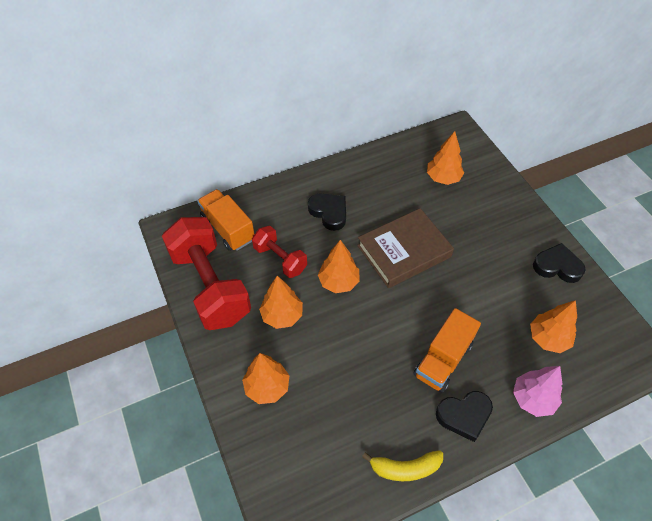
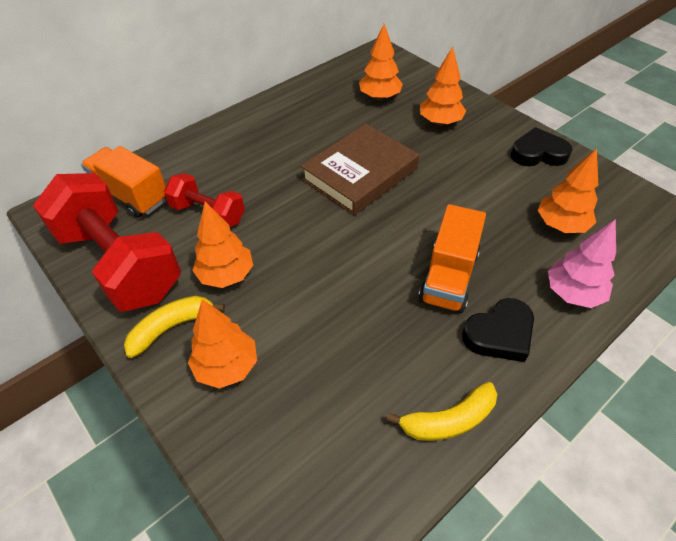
camera: 15 degrees left, 5 degrees down
black heart [308,194,346,231] -> none
orange tree [318,240,360,293] -> orange tree moved to [420,47,466,126]
none -> yellow banana [124,296,225,358]

